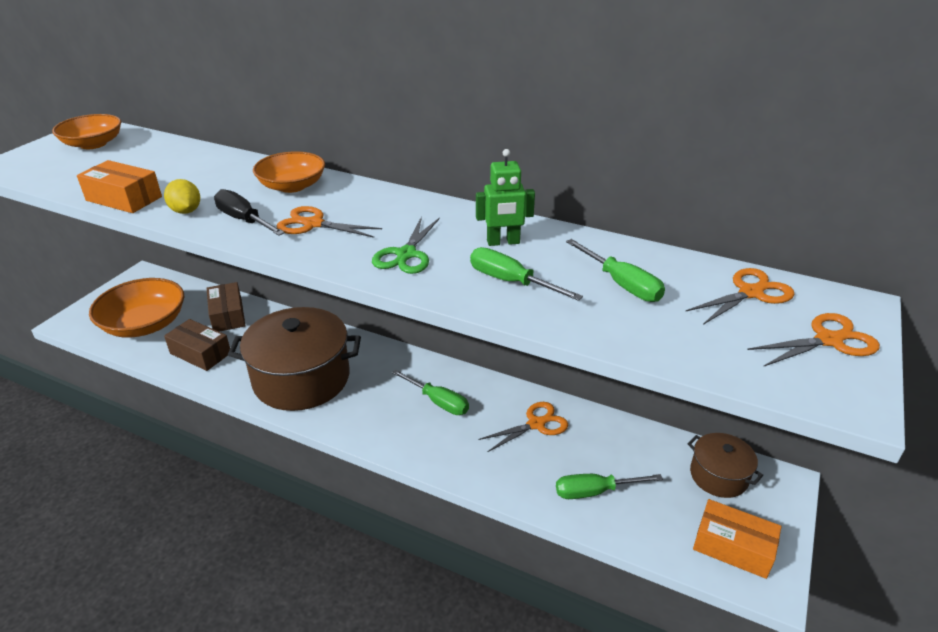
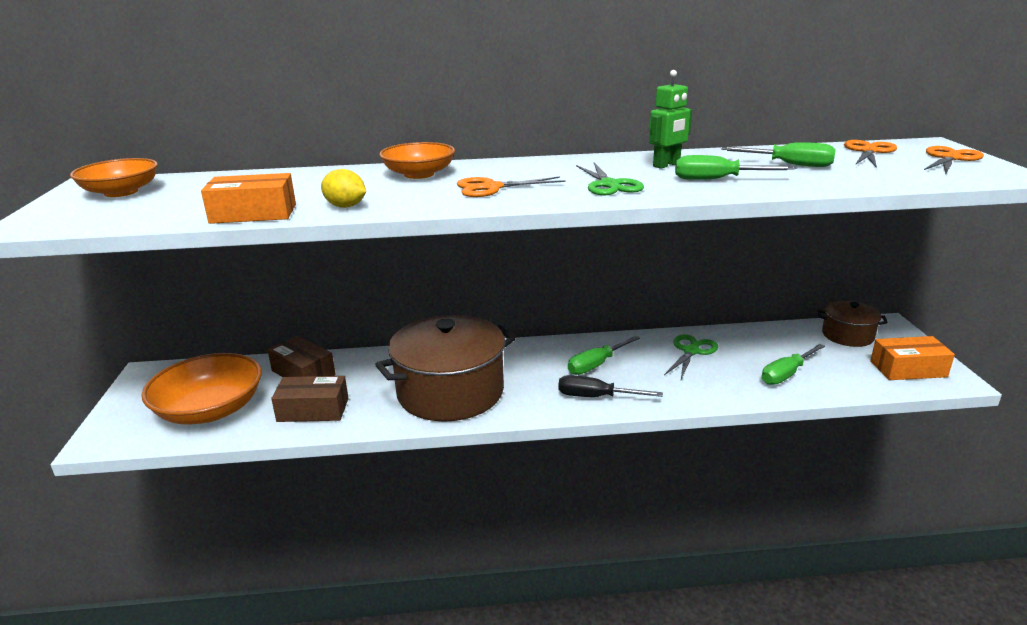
camera: 30 degrees left, 10 degrees down
black screwdriver [214,189,285,236] -> black screwdriver moved to [558,375,663,397]
green screwdriver [392,369,469,415] -> green screwdriver turned 135 degrees clockwise [568,336,640,375]
orange scissors [479,402,568,452] -> green scissors [664,334,718,379]

